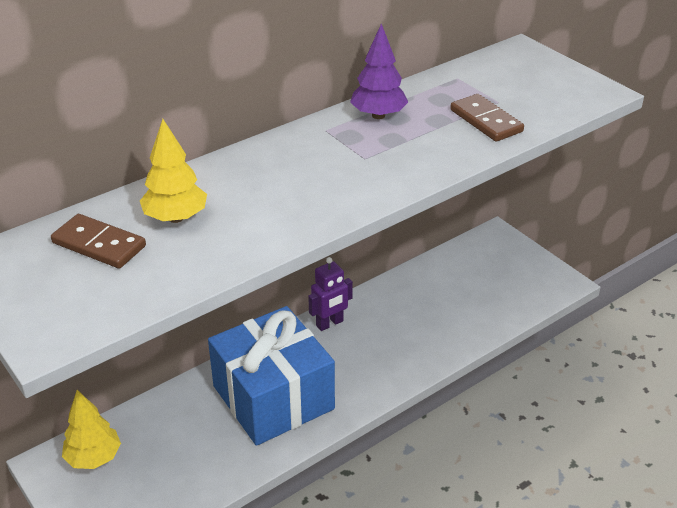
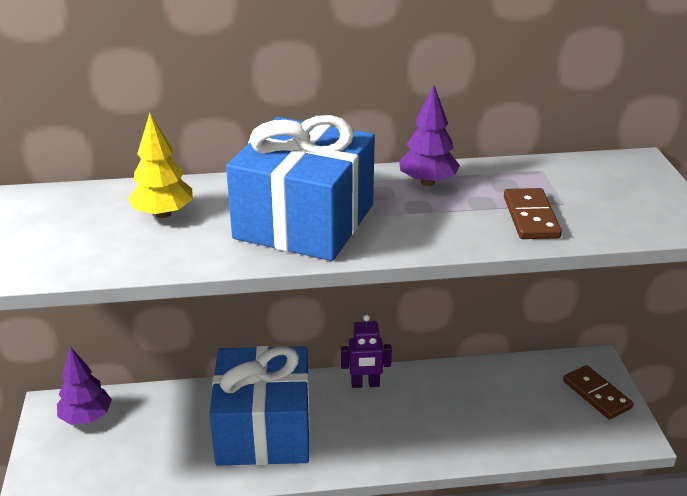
camera: 30 degrees right, 5 degrees down
brown domino [51,214,146,269] -> brown domino moved to [563,365,634,420]
yellow tree [62,390,121,469] -> purple tree [57,346,112,425]
none -> blue gift [226,115,375,261]

